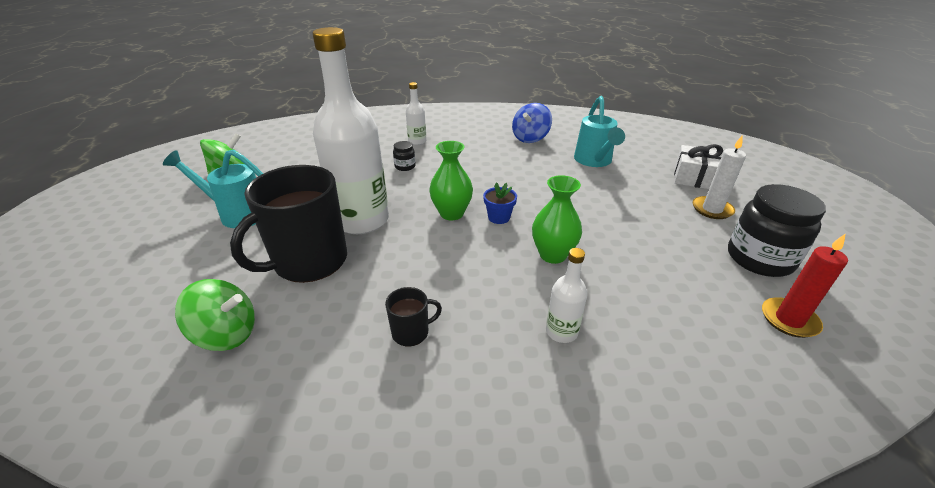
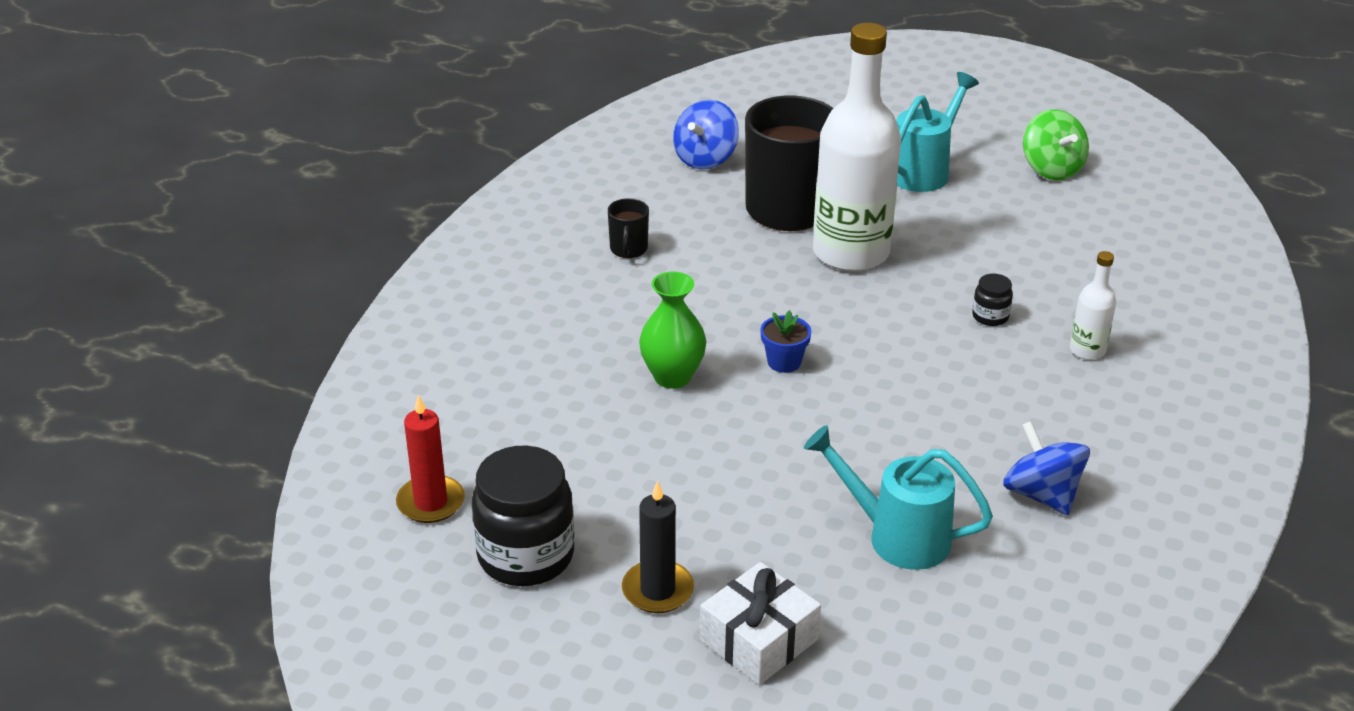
camera: 115 degrees right, 0 degrees up
green spinning top [175,279,255,351] -> blue spinning top [673,100,739,170]
green vase [429,141,473,220] -> none
white bottle [546,248,587,343] -> none
white candle [693,135,746,219] -> black candle [622,481,694,613]

